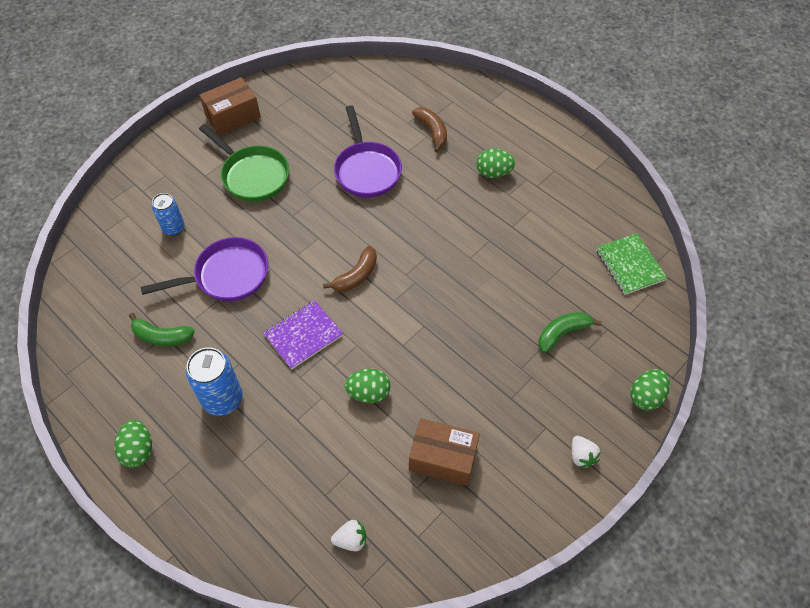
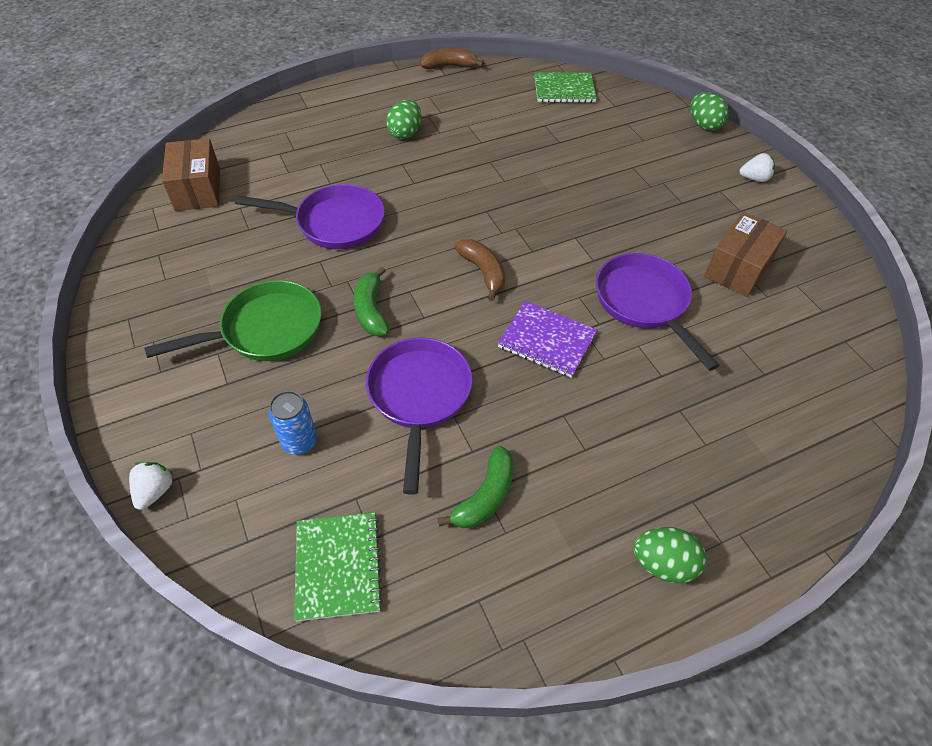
camera: 70 degrees left, 5 degrees down
blue can [186,347,243,416] -> none
brown box [199,77,261,136] -> brown box moved to [162,138,220,211]
purple notebook [264,300,343,370] -> purple notebook turned 45 degrees counterclockwise [497,301,597,378]
white strawberry [331,520,366,551] -> white strawberry moved to [129,462,174,510]
green egg [344,369,391,403] -> purple pan [596,253,720,371]
brown banana [412,107,447,153] -> brown banana moved to [420,48,484,69]
green banana [538,312,601,353] -> green banana moved to [354,267,389,336]
none -> green notebook [294,512,383,621]

